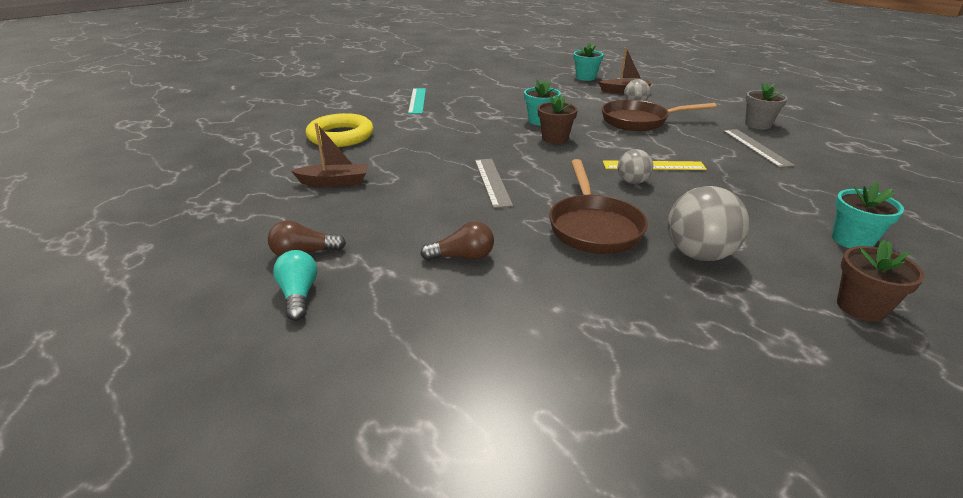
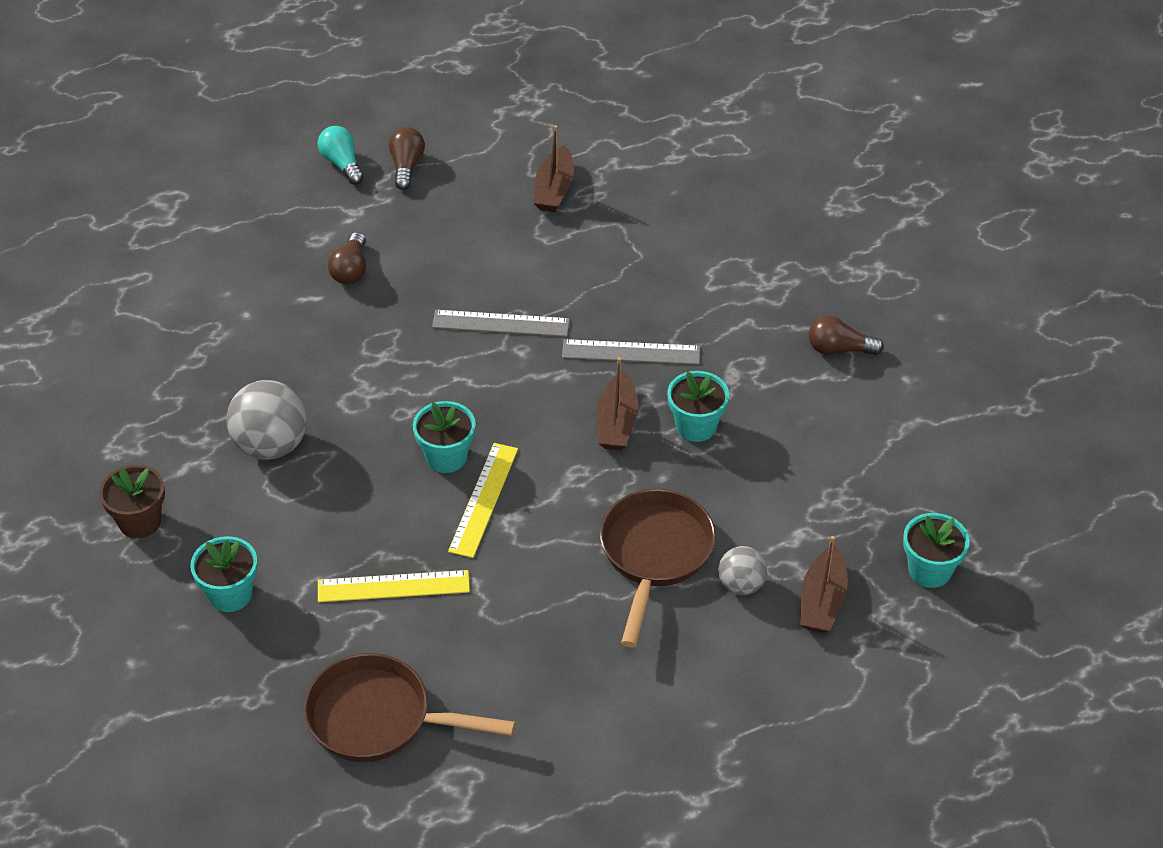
camera: 105 degrees right, 15 degrees up
turquoise light bulb [273,250,317,321] -> turquoise light bulb turned 120 degrees counterclockwise [318,126,364,185]
yellow ring [306,113,373,147] -> none
turquoise ruler [408,88,426,114] -> none
brown flower pot [538,95,578,144] -> brown boat [597,357,638,450]
brown pan [549,159,648,254] -> brown pan moved to [304,653,516,762]
grey ball [618,149,653,184] -> turquoise flower pot [413,401,476,473]
grey ruler [723,129,795,168] -> grey ruler moved to [562,339,700,365]
grey flower pot [745,83,788,129] -> none
none -> yellow ruler [318,570,470,602]
none -> brown light bulb [809,316,884,355]

